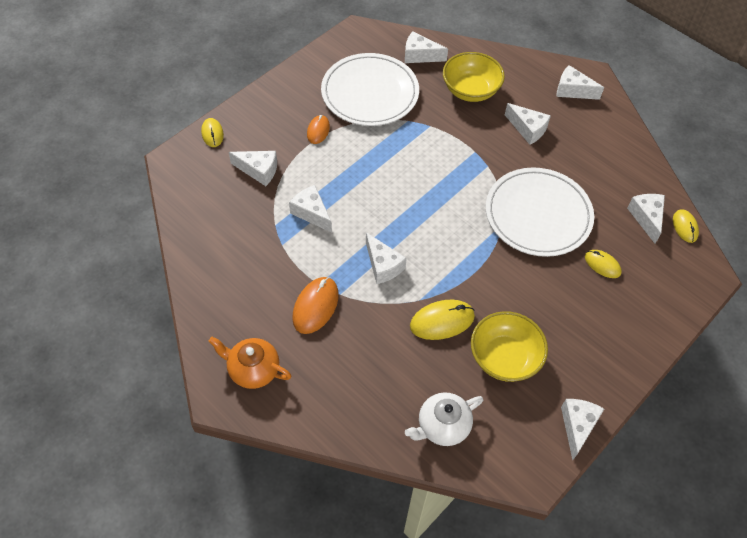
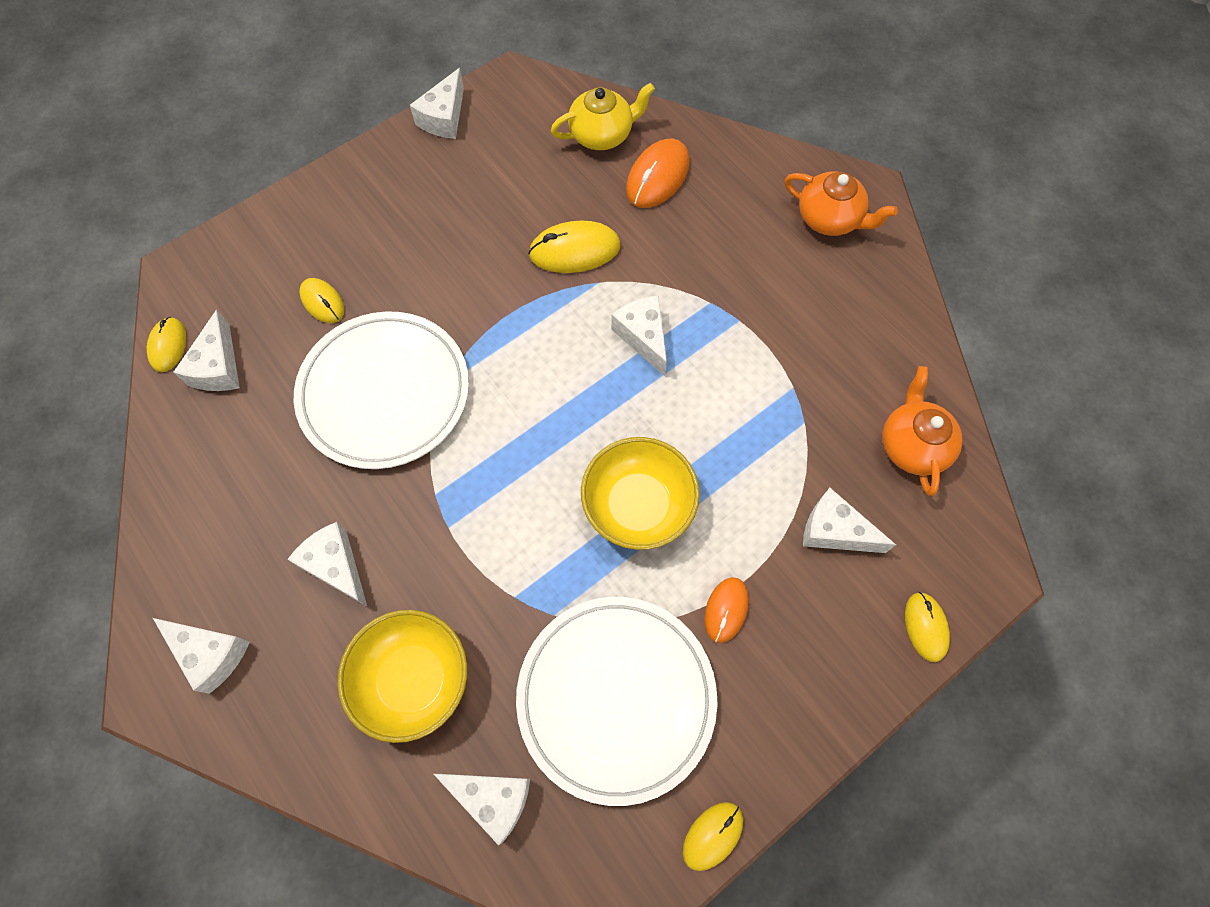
camera: 170 degrees left, 10 degrees up
white cheese [289,185,332,233] -> none
orange mouse [292,277,339,334] -> orange mouse moved to [626,138,690,208]
white teapot [405,392,483,446] -> yellow teapot [551,83,655,150]
yellow bowl [471,311,548,382] -> yellow bowl moved to [581,437,700,550]
none -> yellow mouse [683,802,743,871]
none -> orange teapot [883,366,963,496]

